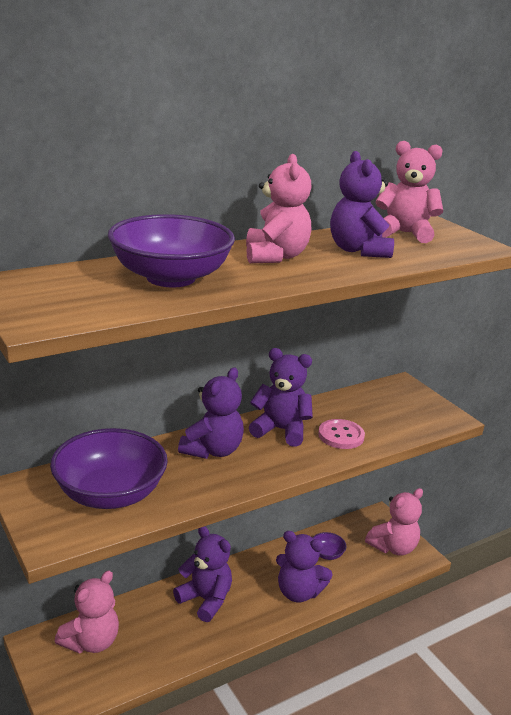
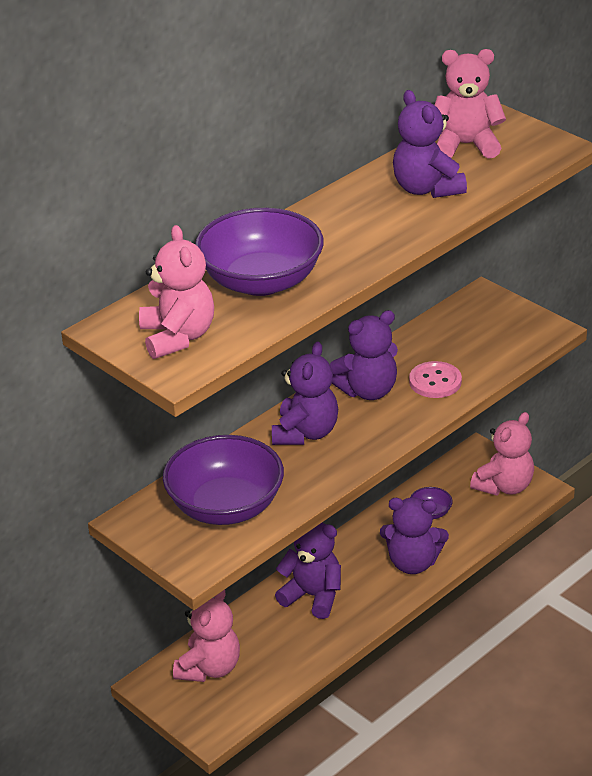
camera: 10 degrees left, 10 degrees up
pink teddy bear [246,154,311,263] -> pink teddy bear moved to [139,225,214,359]
purple teddy bear [249,348,313,447] -> purple teddy bear turned 150 degrees clockwise [330,310,398,400]

